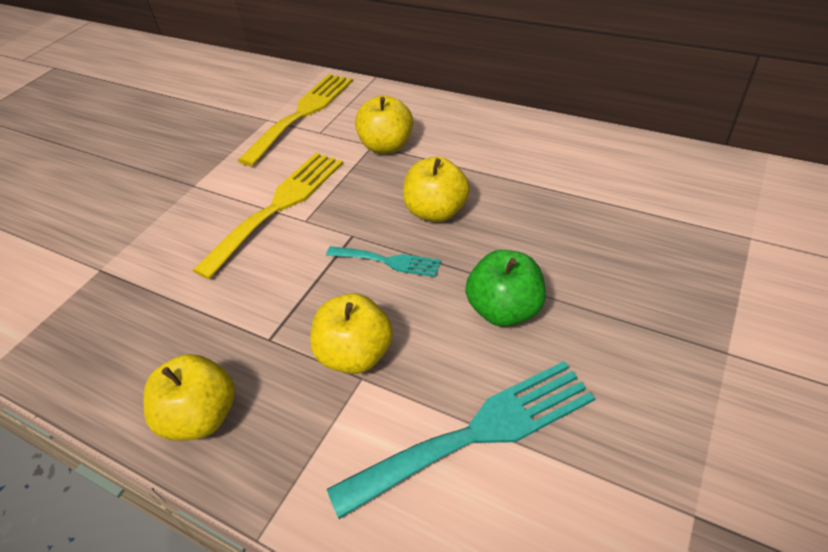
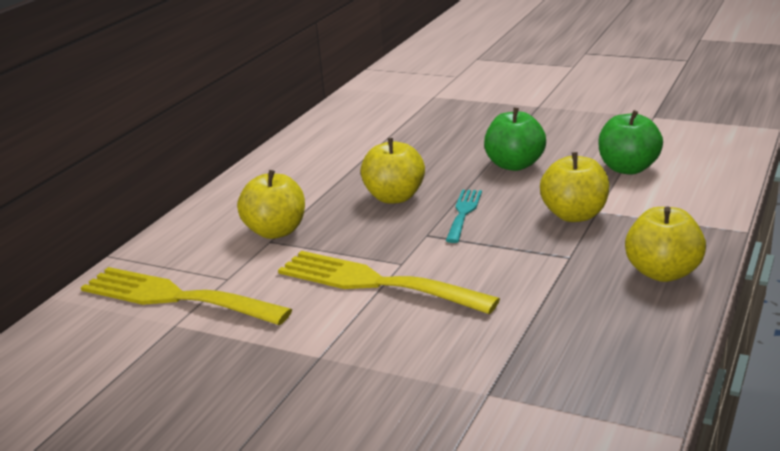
camera: 95 degrees left, 20 degrees down
turquoise fork [327,361,595,519] -> green apple [599,110,663,175]

